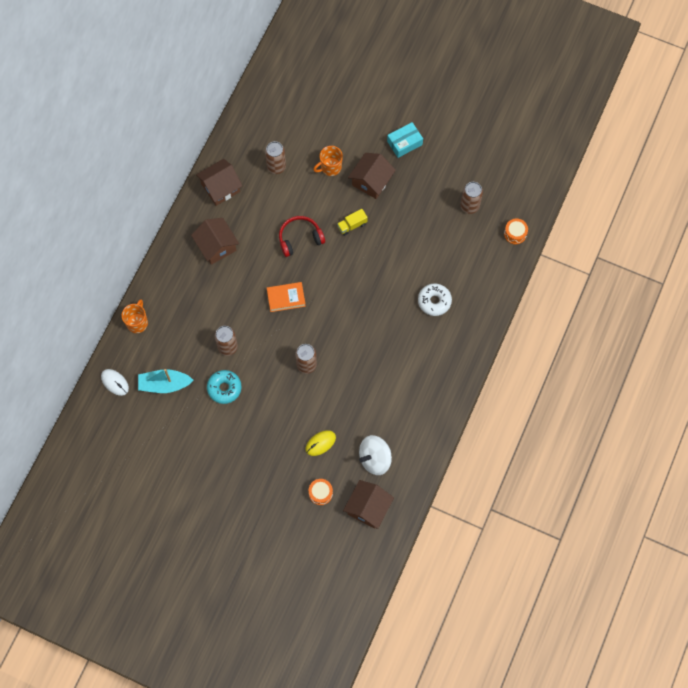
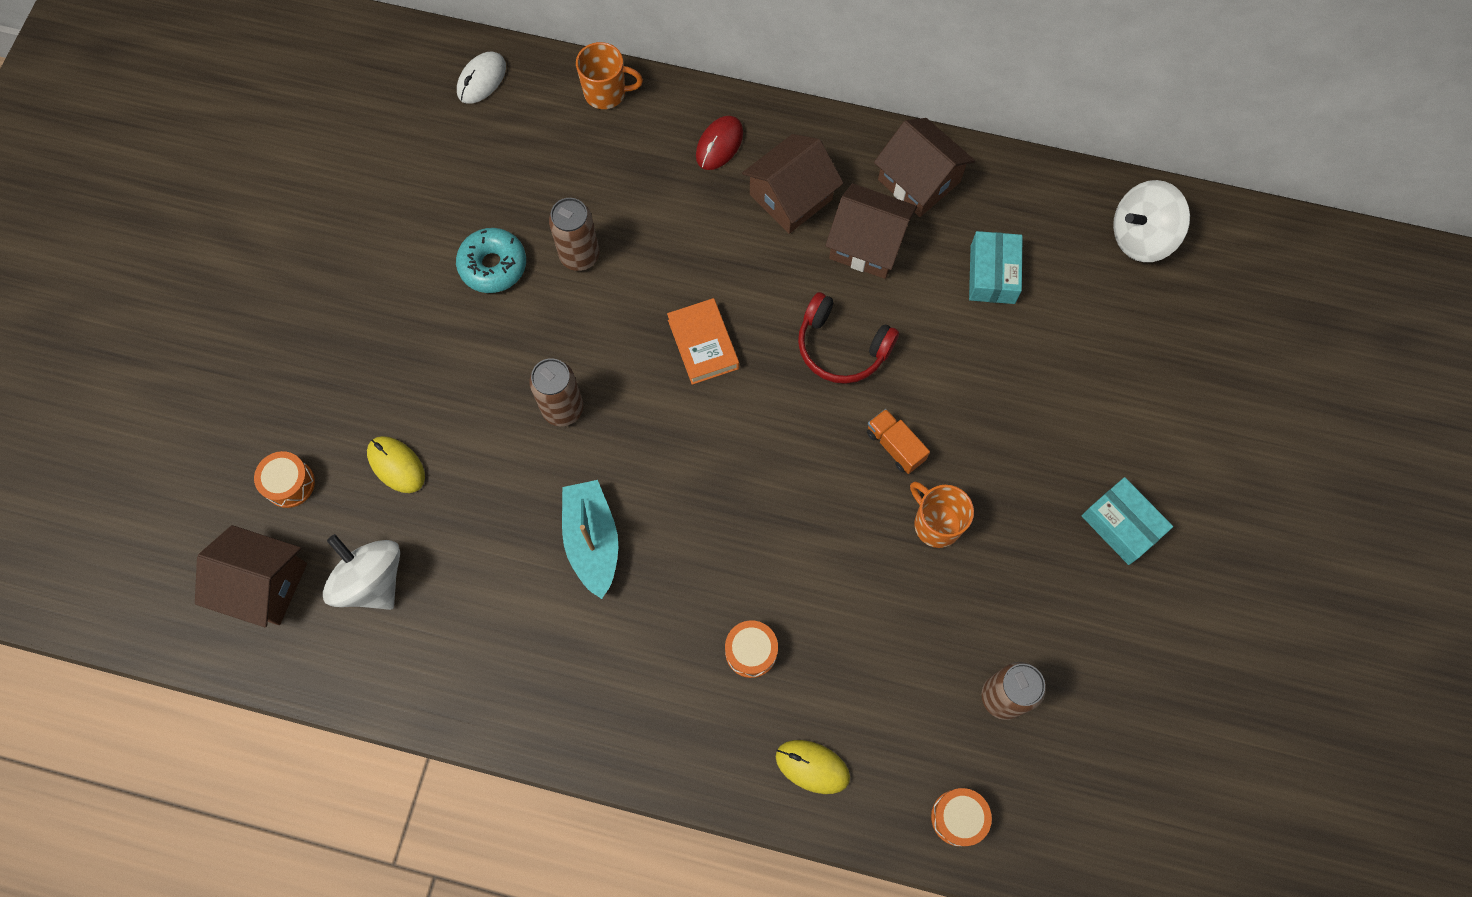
camera: 80 degrees right, 0 degrees up
turquoise boat [138,369,193,393] -> turquoise boat moved to [562,480,618,599]
brown can [265,141,286,174] -> turquoise box [969,231,1022,304]
red headphones [279,216,325,257] -> red headphones turned 150 degrees clockwise [798,292,899,384]
orange mug [313,146,343,176] -> orange mug moved to [910,481,974,548]
yellow truck [337,209,368,236] -> orange truck [867,409,930,474]
brown house [348,153,396,199] -> brown house moved to [825,183,917,279]
white donut [418,283,452,316] -> orange drum [725,620,778,678]
none -> red mouse [696,116,743,170]
none -> yellow mouse [776,740,850,794]
none -> white spinning top [1113,180,1190,262]

